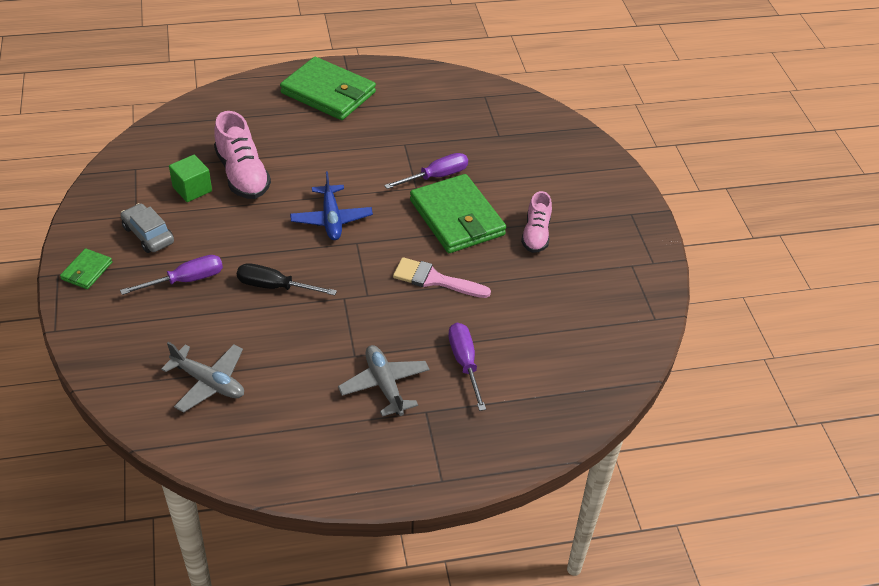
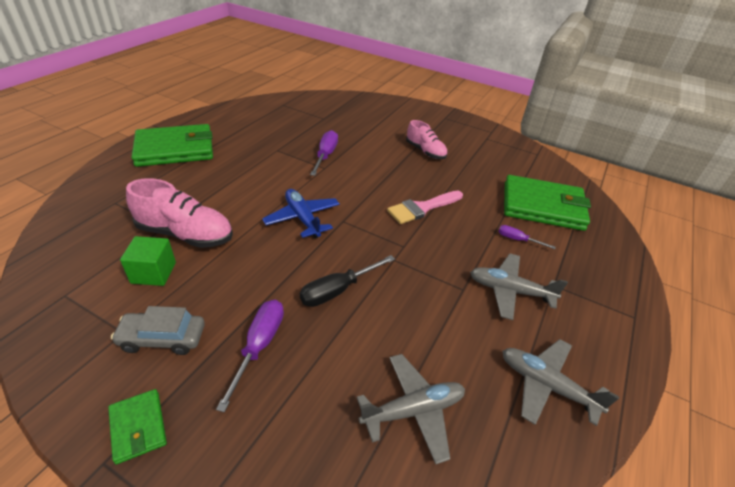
camera: 50 degrees left, 5 degrees down
blue plane [290,171,373,240] -> blue plane turned 150 degrees counterclockwise [262,189,340,238]
green wallet [410,174,506,253] -> green wallet moved to [504,175,591,231]
purple screwdriver [448,323,486,411] -> purple screwdriver [498,225,556,249], size x0.60
none -> grey plane [503,339,619,426]

